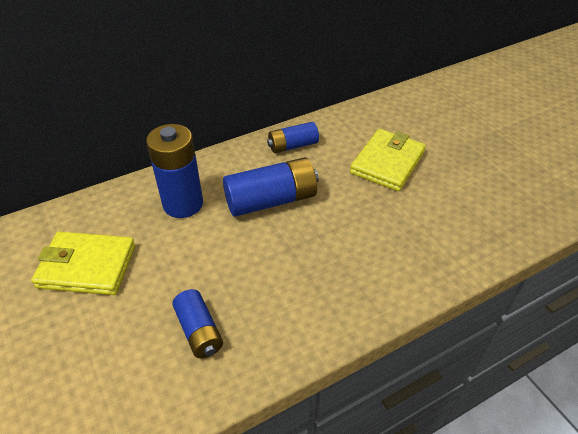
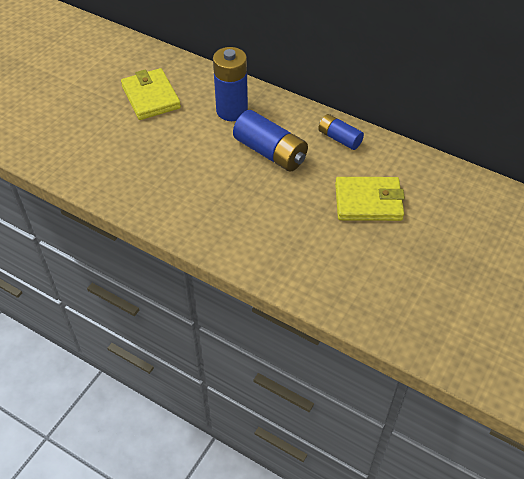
camera: 60 degrees right, 5 degrees up
blue battery [172,289,223,358] -> none

